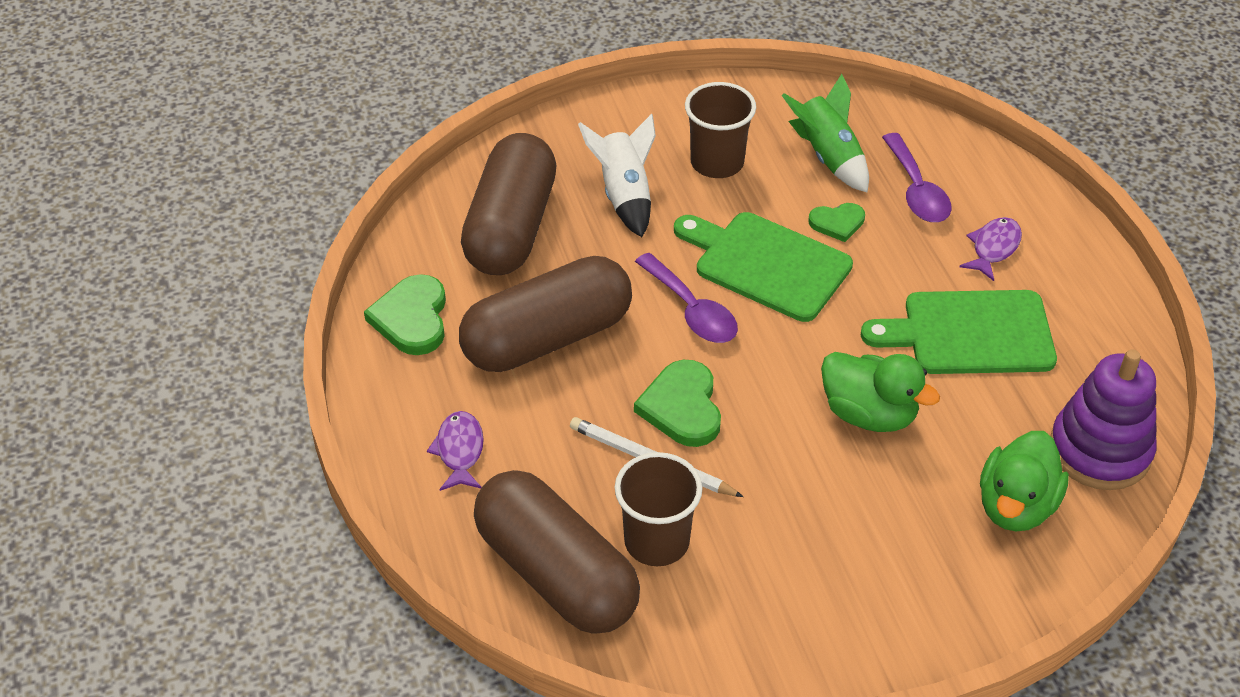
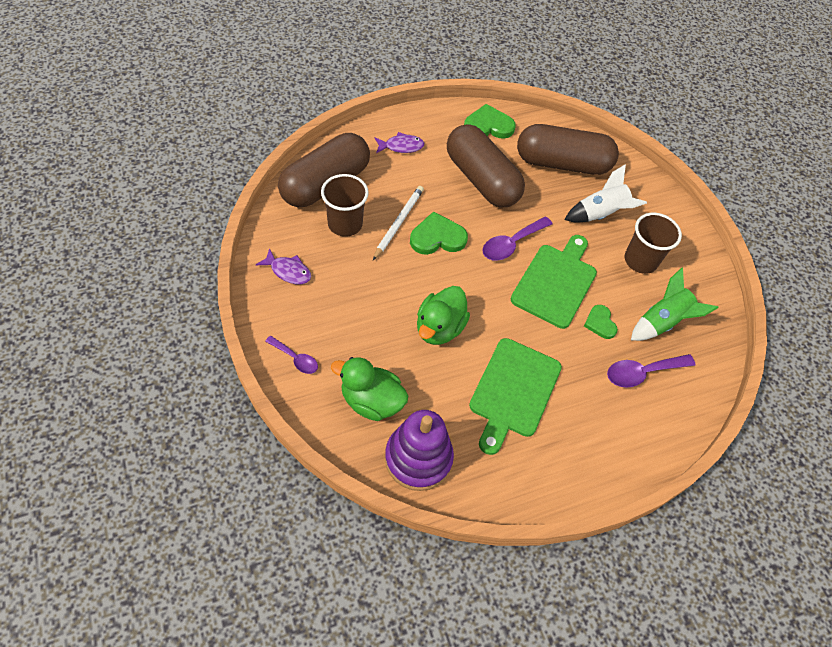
camera: 80 degrees right, 10 degrees up
green cutting board [861,290,1057,374] -> green cutting board turned 150 degrees counterclockwise [469,338,562,455]
purple fish [959,217,1022,281] -> purple fish moved to [256,248,311,284]
none -> purple spoon [265,336,318,374]

